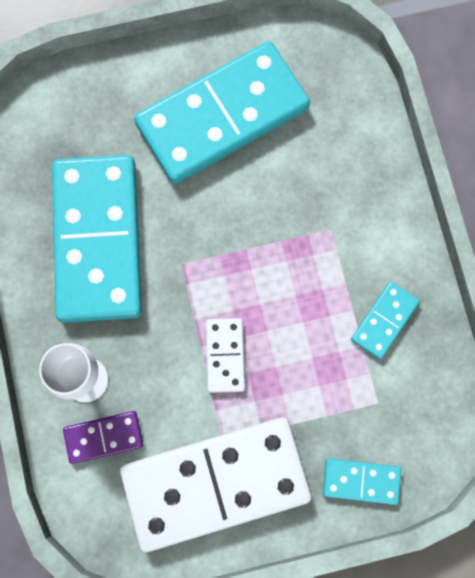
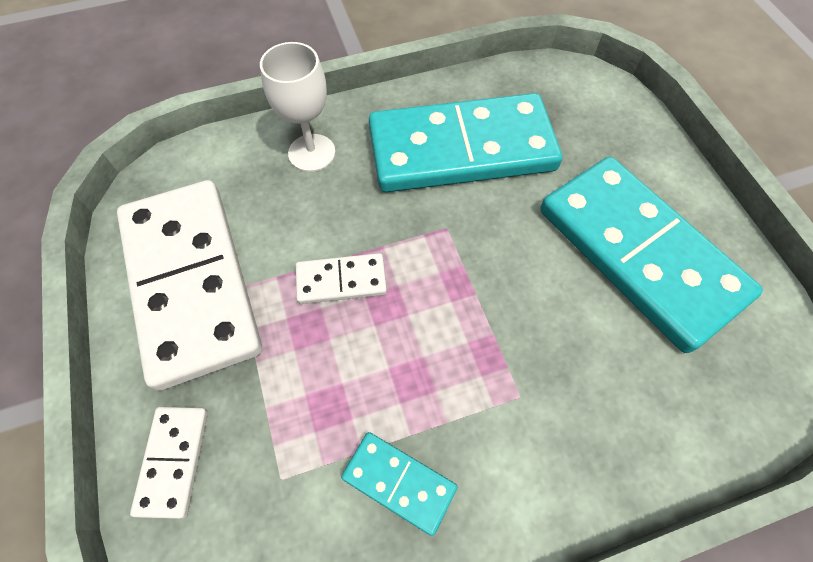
camera: 85 degrees right, 15 degrees down
purple domino [63,411,143,464] -> none
turquoise domino [323,458,401,505] -> white domino [130,407,208,519]

